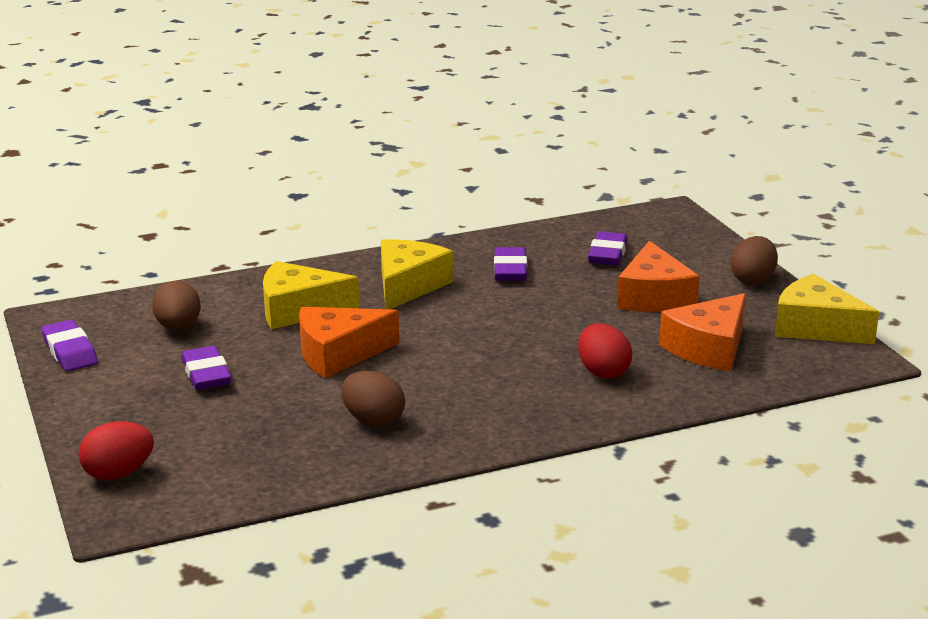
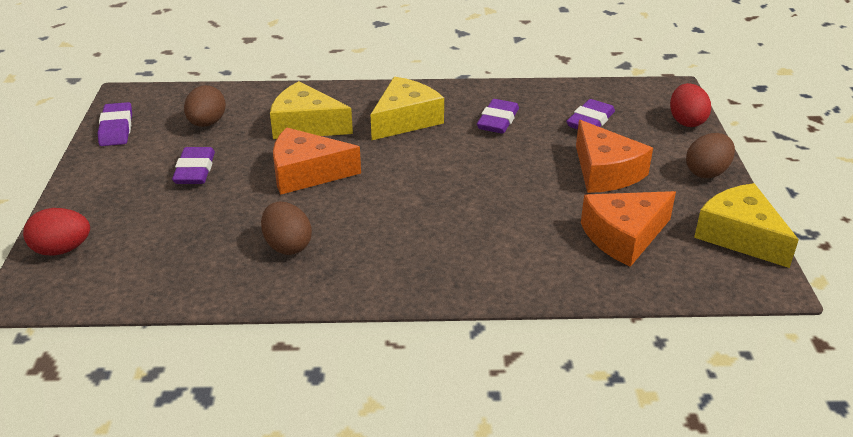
camera: 20 degrees right, 10 degrees up
red egg [578,323,632,379] -> red egg moved to [670,83,711,127]
orange cheese [617,241,700,312] -> orange cheese turned 45 degrees counterclockwise [576,120,653,193]

